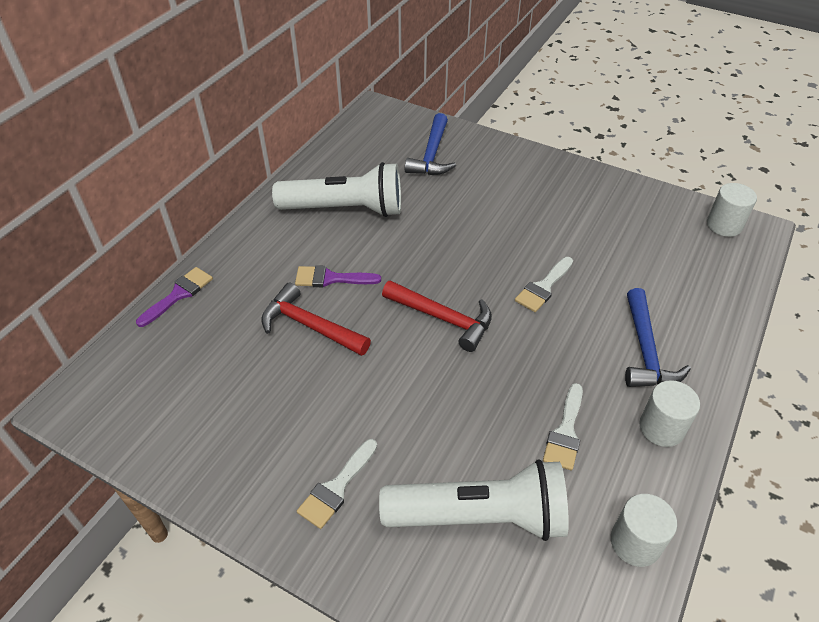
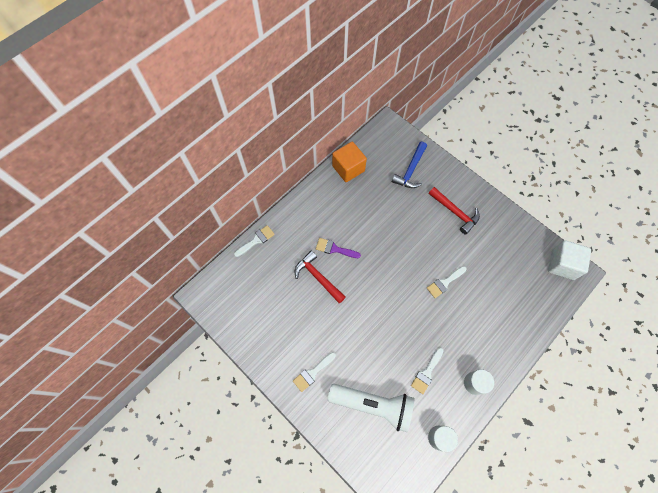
camera: 15 degrees right, 20 degrees up
purple brush [136,267,213,327] -> white brush [234,225,275,257]
white flashlight [272,162,401,217] -> none
red hammer [382,280,492,352] -> red hammer moved to [429,187,480,235]
blue hammer [625,288,691,387] -> none
white cylinder [707,183,757,237] -> white cube [548,240,591,280]
none -> orange cube [332,142,367,182]

